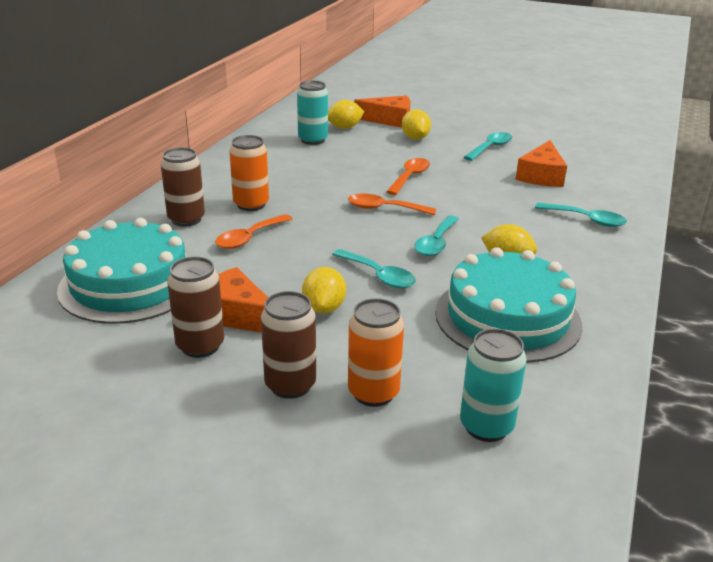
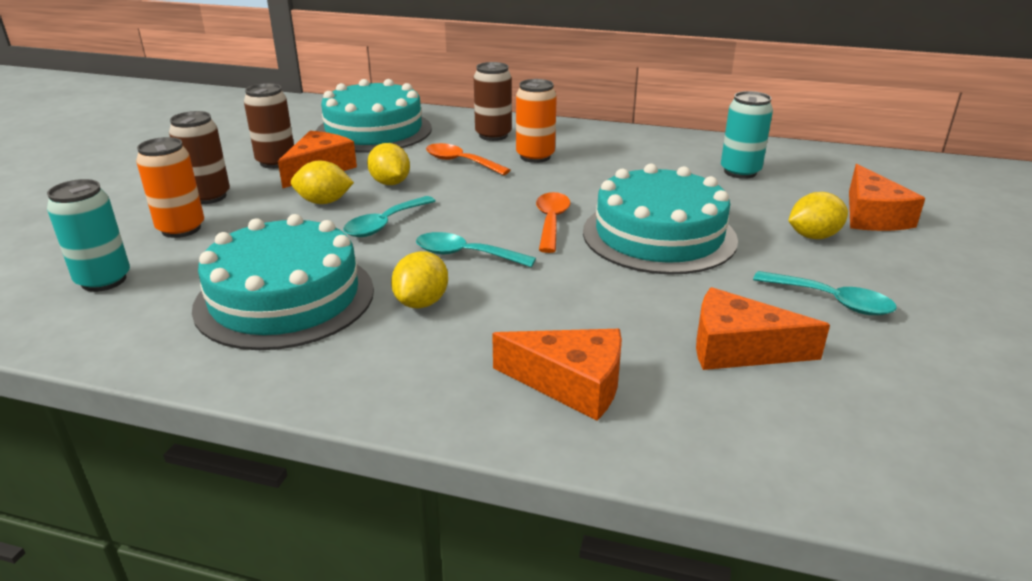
camera: 85 degrees right, 0 degrees up
yellow lemon [328,100,364,129] -> yellow lemon moved to [367,143,410,185]
orange spoon [386,158,430,195] -> turquoise cake [583,164,738,275]
turquoise spoon [535,203,627,227] -> orange cheese [492,329,622,421]

